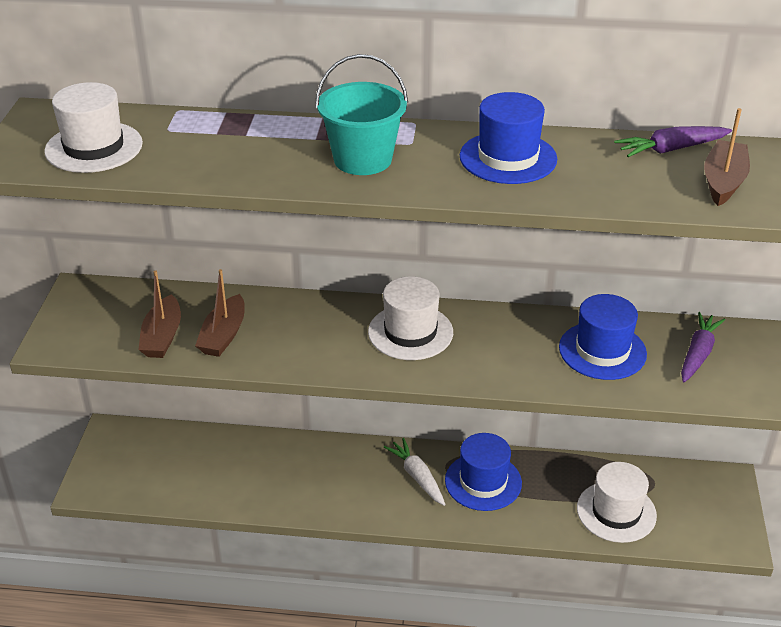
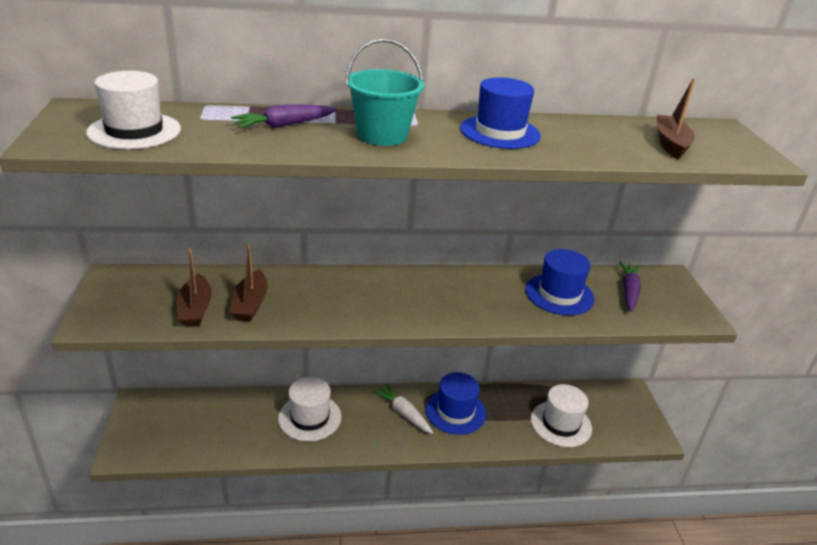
camera: 15 degrees left, 5 degrees down
white hat [368,276,453,360] -> white hat moved to [278,377,342,442]
purple carrot [614,126,732,157] -> purple carrot moved to [231,104,337,128]

